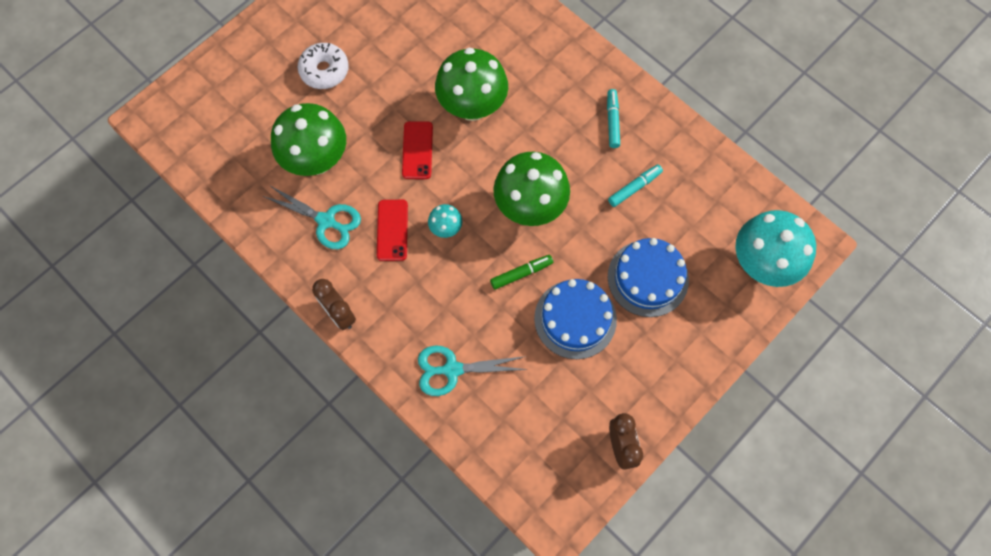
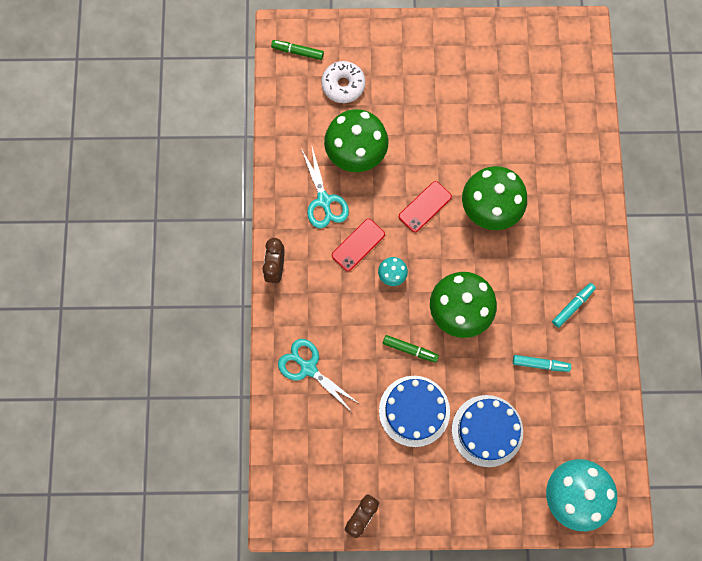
camera: 45 degrees right, 5 degrees up
white donut [298,43,349,89] -> white donut moved to [321,61,365,103]
none -> green marker [271,40,324,60]

